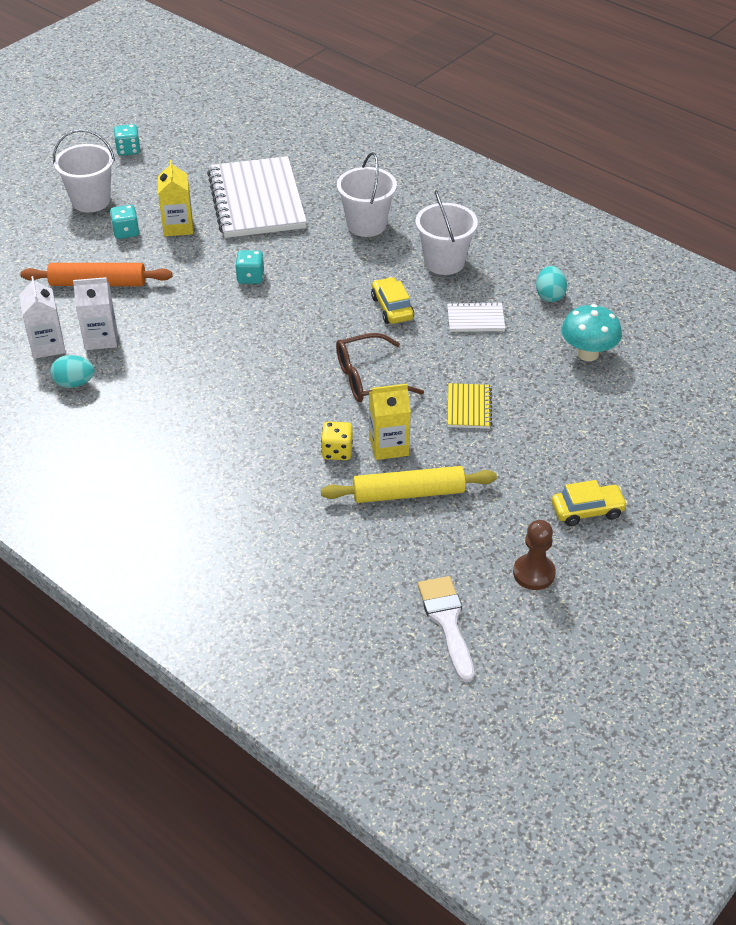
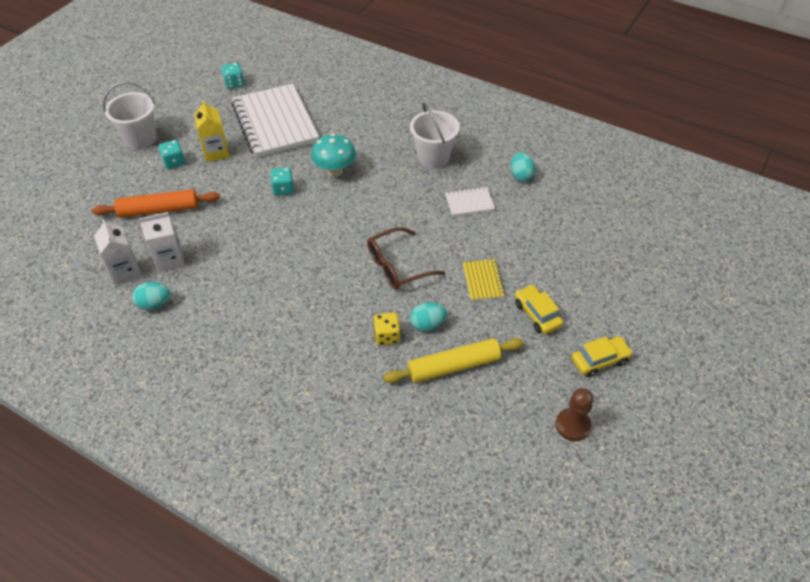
camera: 10 degrees left, 5 degrees up
turquoise dice [114,124,140,156] -> turquoise dice moved to [221,63,244,89]
white bucket [337,152,397,237] -> none
yellow carton [369,384,411,460] -> turquoise egg [410,302,447,331]
yellow car [371,277,414,324] -> yellow car moved to [515,285,563,334]
white brush [418,576,474,682] -> none
turquoise mushroom [561,304,622,361] -> turquoise mushroom moved to [311,134,356,177]

